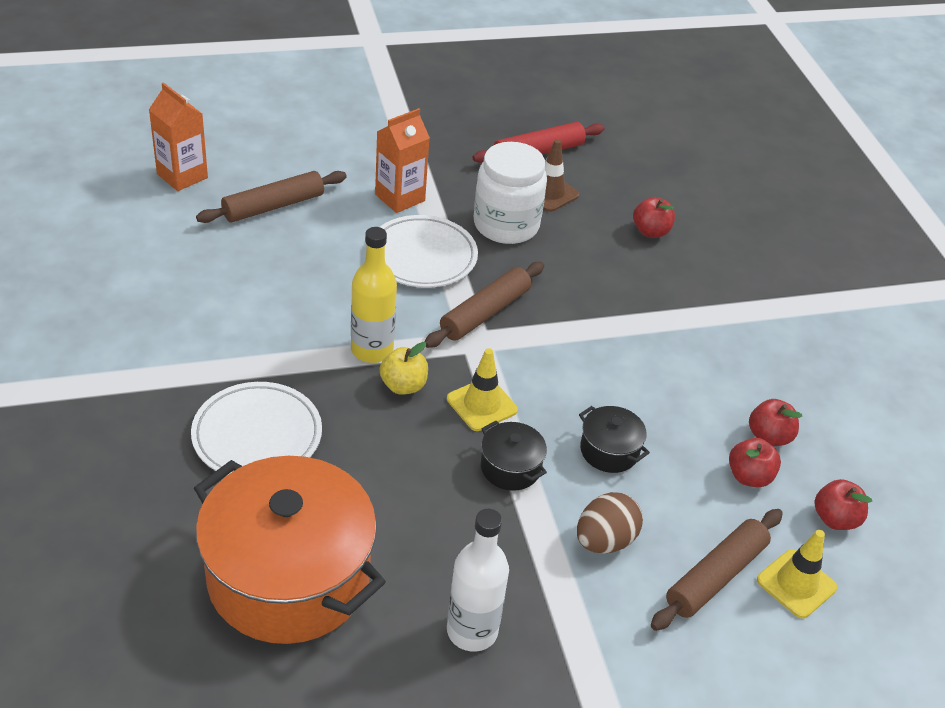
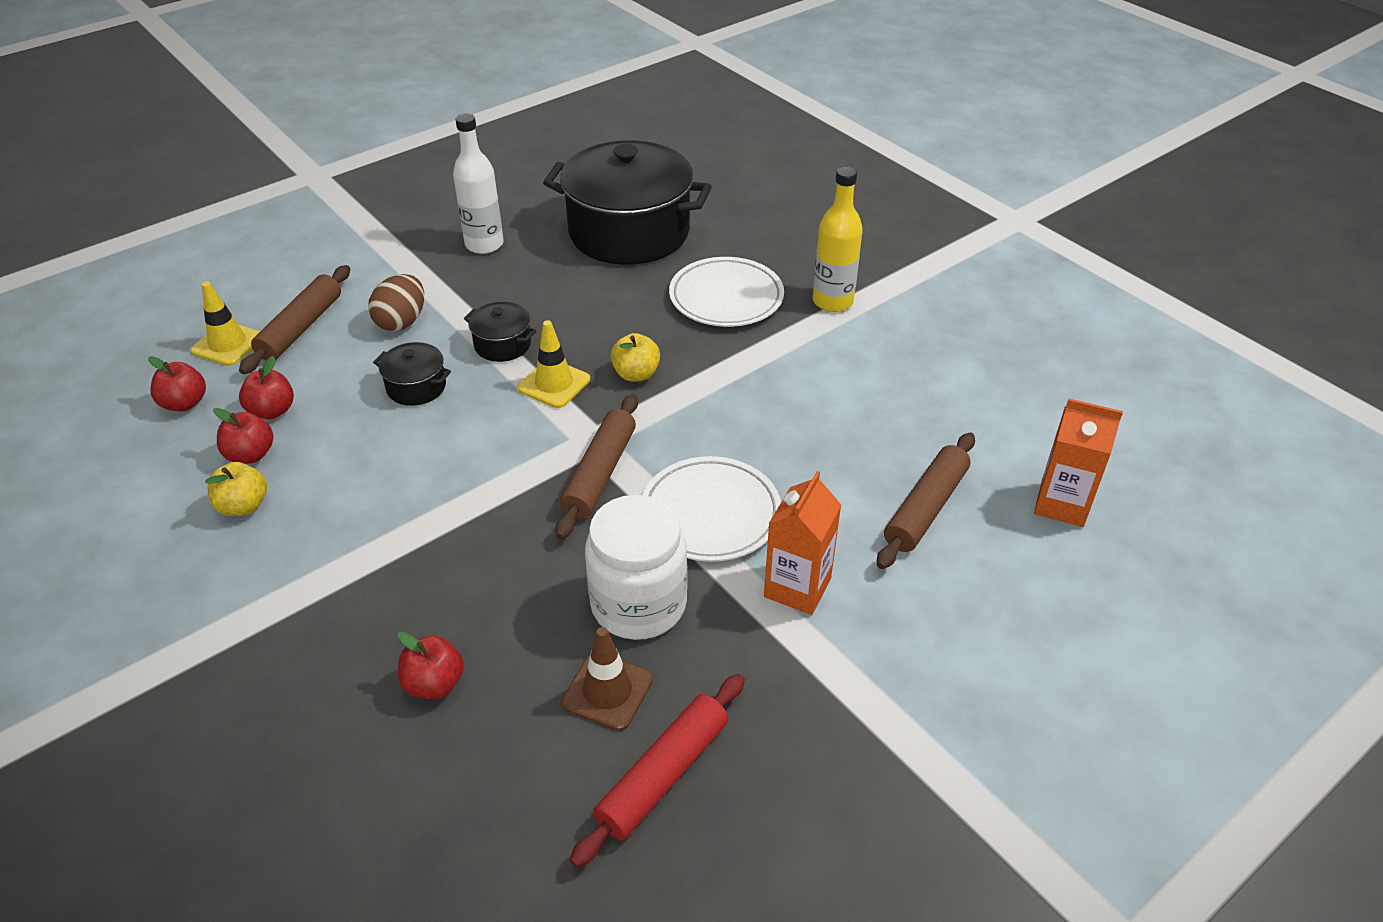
camera: 160 degrees right, 0 degrees up
orange pot [194,456,386,644] -> black pot [543,140,712,265]
yellow bottle [351,227,397,363] -> yellow bottle moved to [813,167,863,312]
none -> yellow apple [205,462,267,516]

